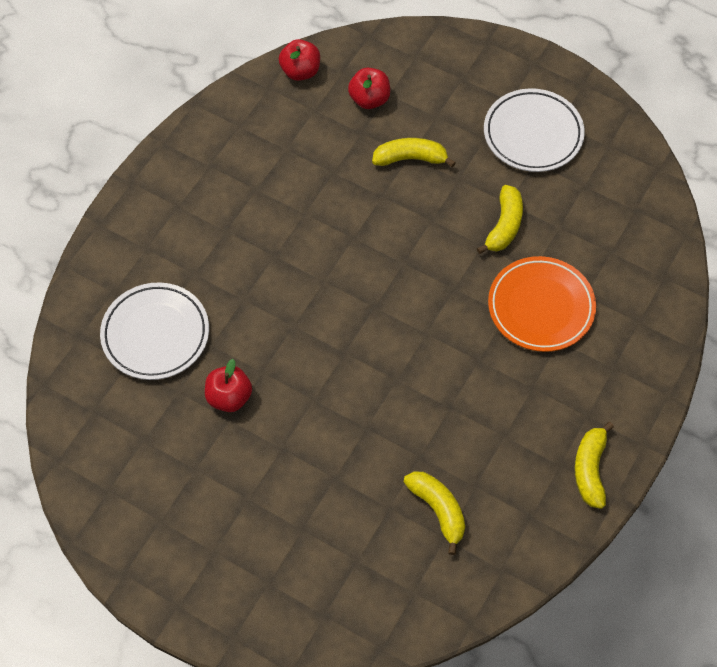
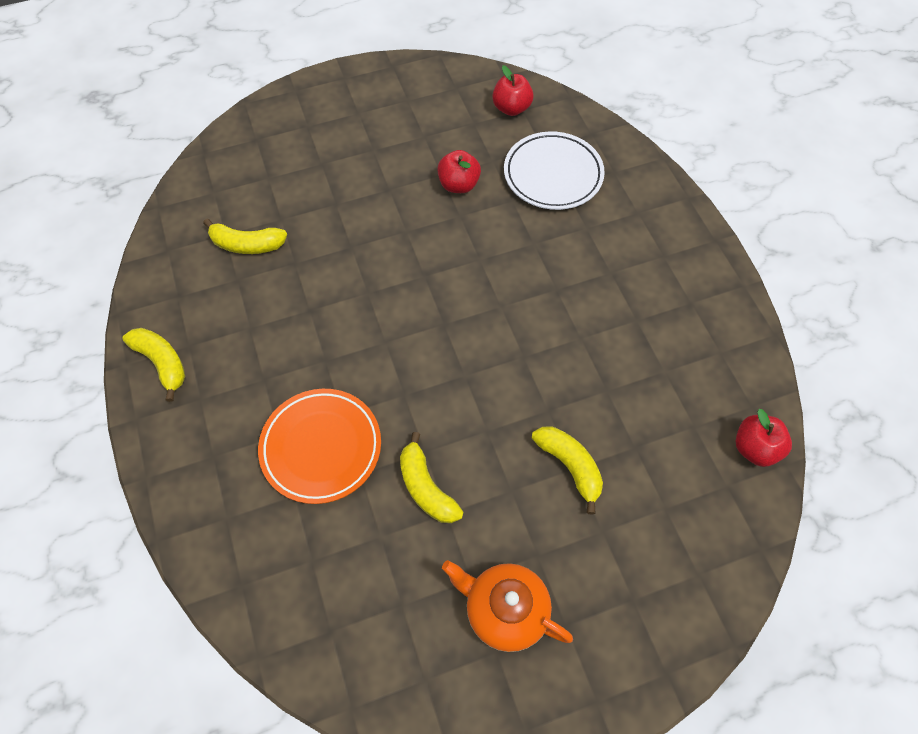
camera: 130 degrees right, 0 degrees up
red apple [348,68,390,109] -> red apple moved to [492,65,534,116]
yellow banana [372,138,456,167] -> yellow banana turned 75 degrees counterclockwise [532,426,603,515]
white plate [484,88,585,172] -> orange teapot [442,560,573,652]

